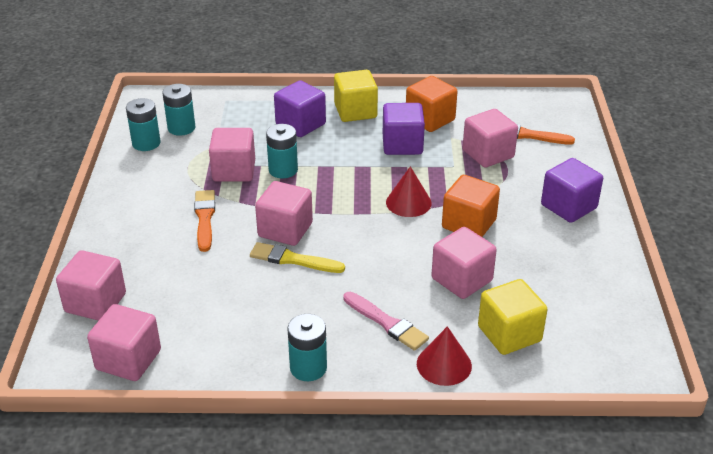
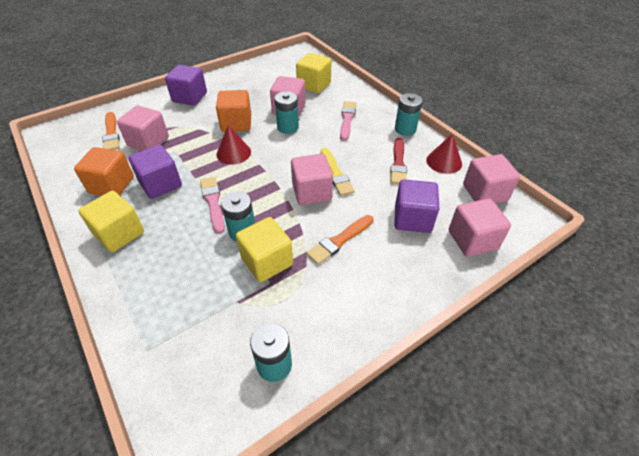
camera: 125 degrees left, 10 degrees up
turquoise battery [163,84,195,136] -> turquoise battery moved to [275,91,299,134]
pink cube [209,128,255,182] -> yellow cube [236,217,293,282]
purple cube [274,80,326,137] -> purple cube moved to [394,179,440,233]
red cone [417,326,472,386] -> red cone moved to [426,133,462,174]
none -> pink brush [200,177,225,234]
none -> red brush [390,138,407,184]

